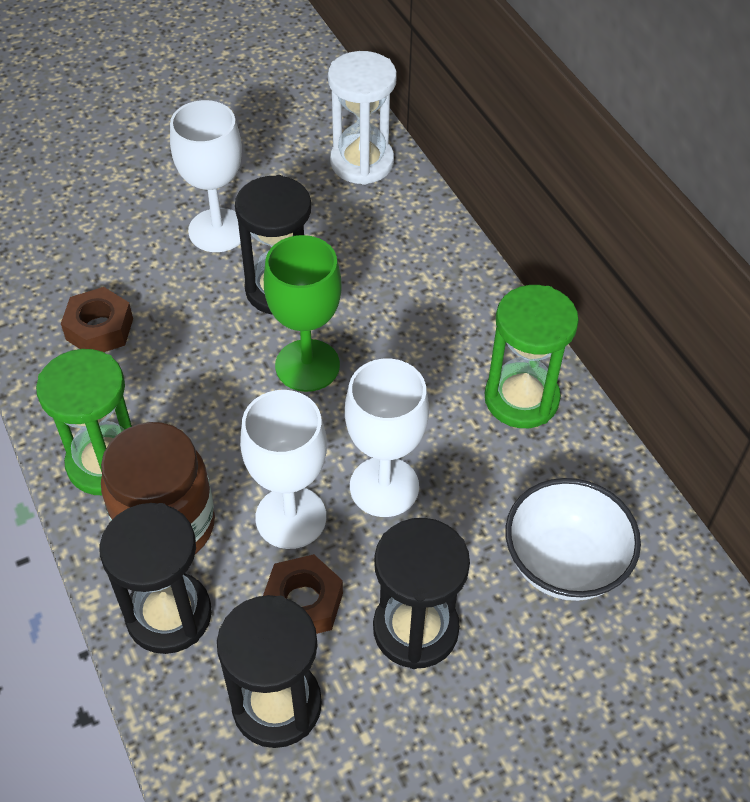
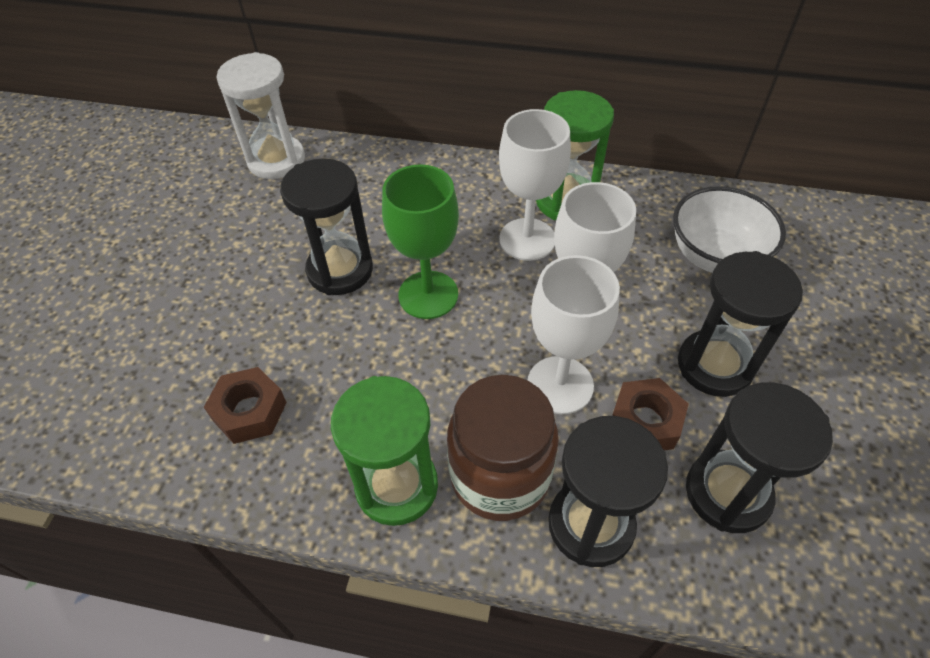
camera: 50 degrees left, 0 degrees up
white goblet [170,100,242,252] -> white goblet moved to [499,109,571,261]

